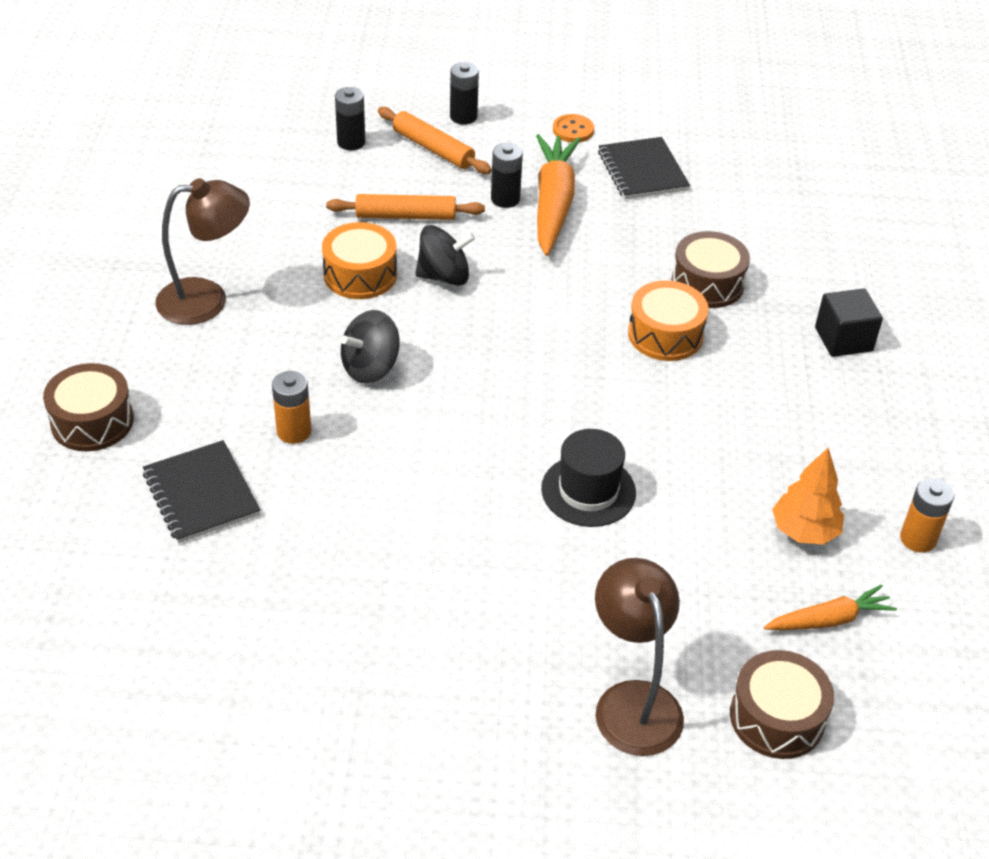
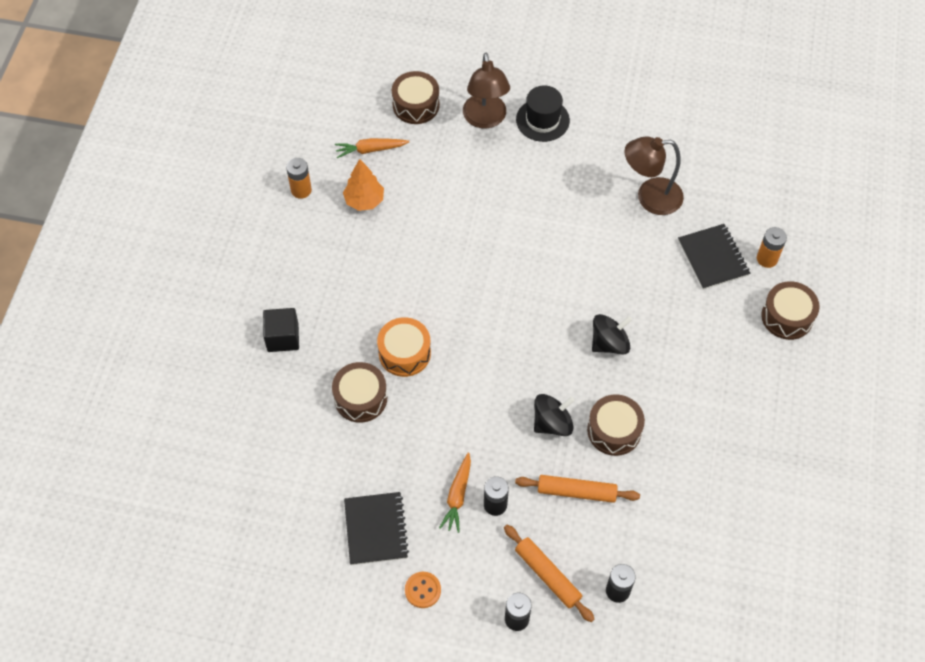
camera: 170 degrees left, 15 degrees up
brown lamp [155,178,250,325] -> brown lamp moved to [624,136,684,215]
orange battery [272,371,311,444] -> orange battery moved to [757,227,787,268]
orange drum [322,222,397,299] -> brown drum [587,394,645,456]
black spinning top [415,225,475,286] -> black spinning top turned 150 degrees clockwise [534,394,575,436]
orange carrot [536,134,581,256] -> orange carrot [439,452,471,533], size x0.56
black hat [541,429,636,527] -> black hat moved to [516,85,570,142]

